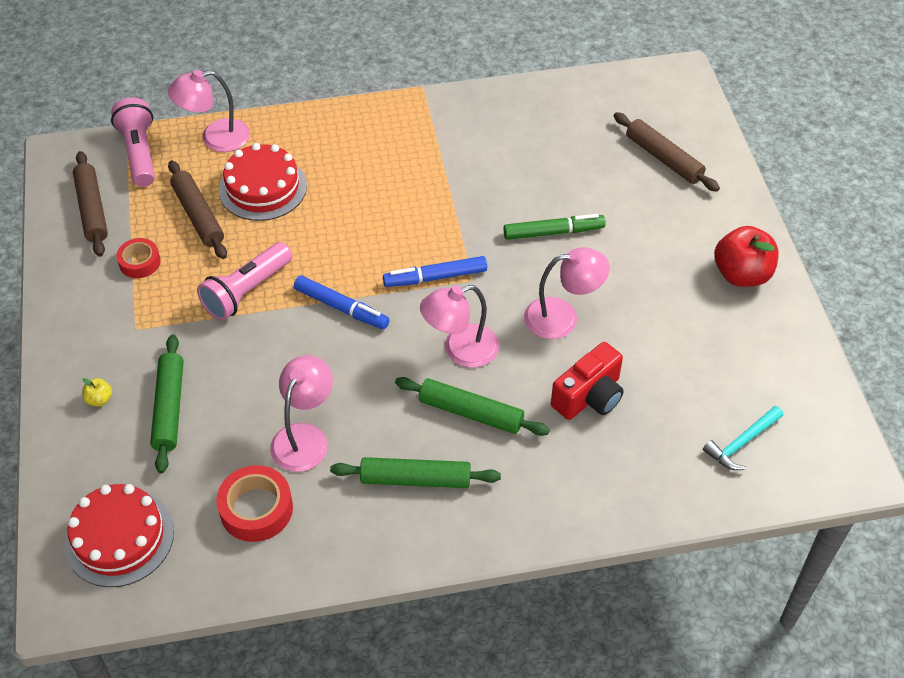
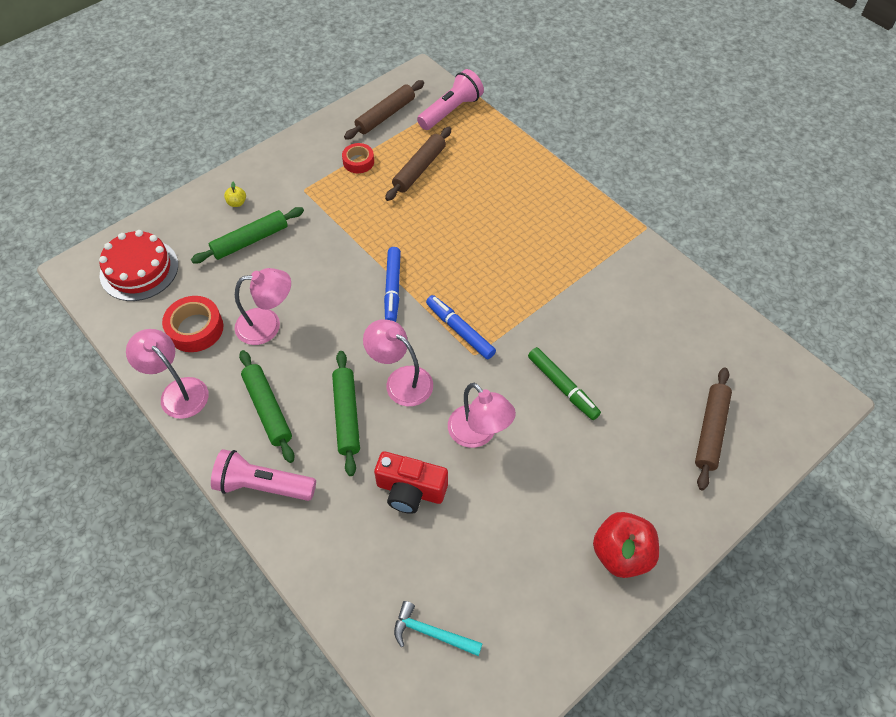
camera: 60 degrees right, 5 degrees up
pink lamp [168,70,250,152] -> pink lamp moved to [126,329,209,419]
pink flashlight [197,242,292,321] -> pink flashlight moved to [211,449,316,501]
red cake [219,143,307,221] -> none

